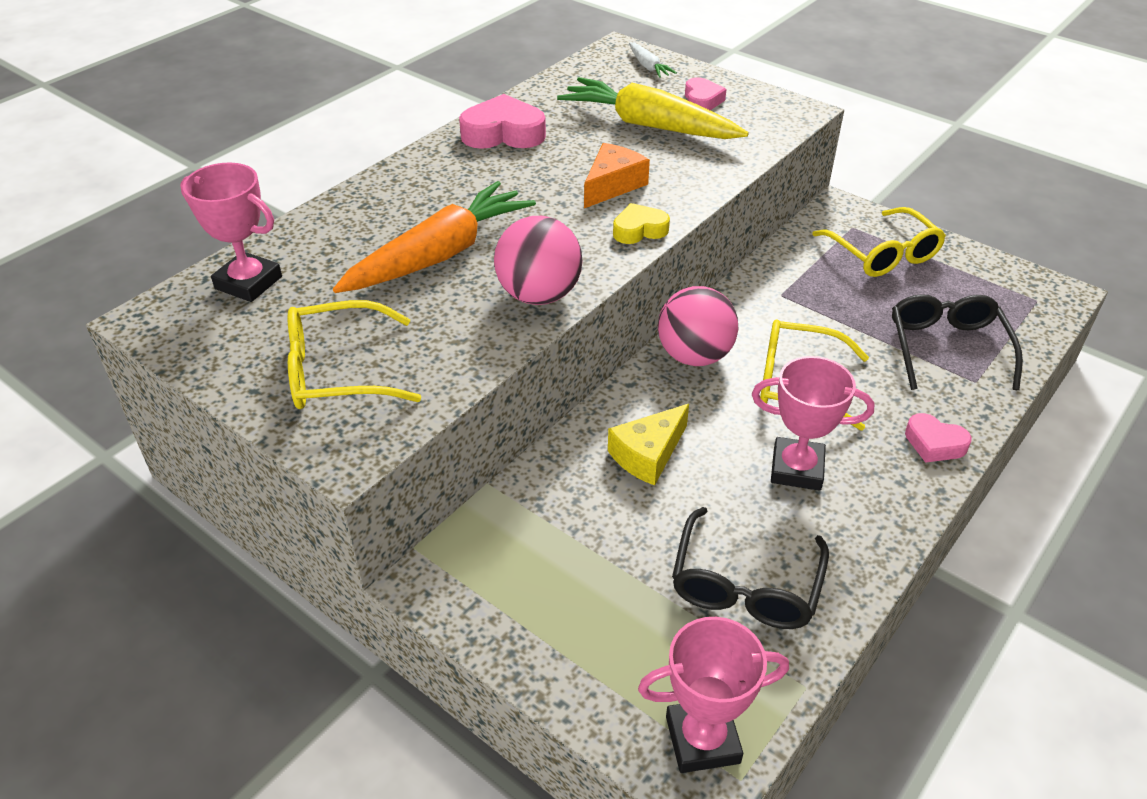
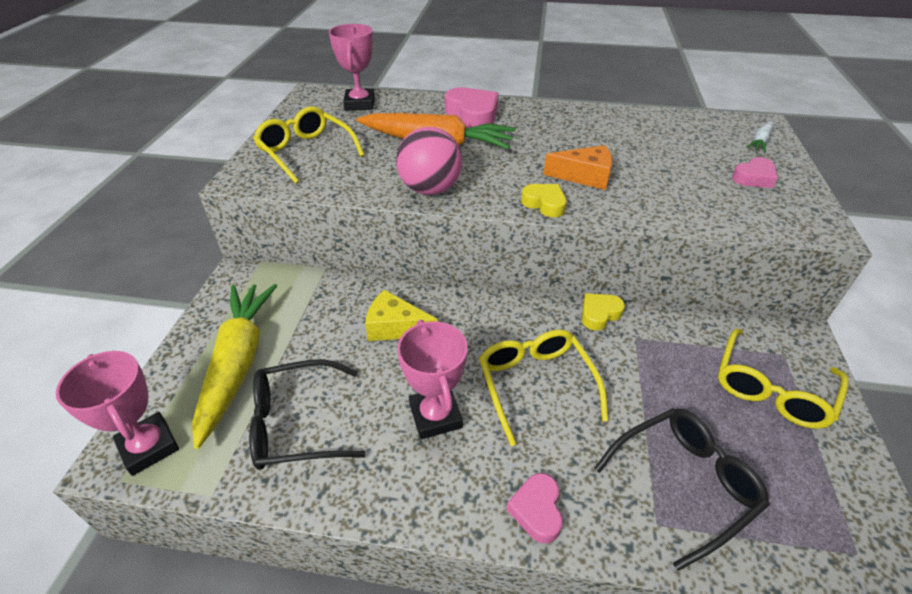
camera: 60 degrees right, 0 degrees up
pink heart [459,94,546,149] -> pink heart moved to [445,87,499,128]
yellow carrot [557,77,749,139] -> yellow carrot moved to [192,284,277,449]
pink ball [658,286,738,366] -> none
none -> yellow heart [582,293,625,330]

